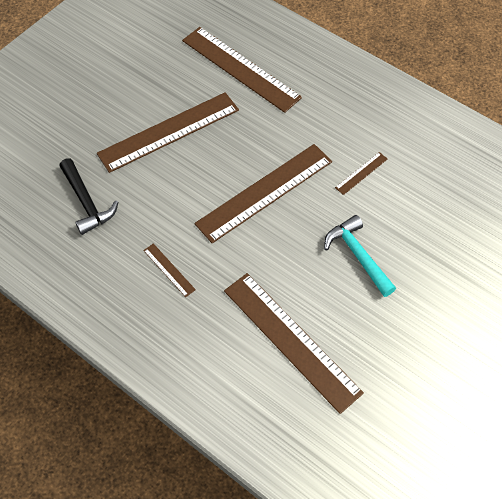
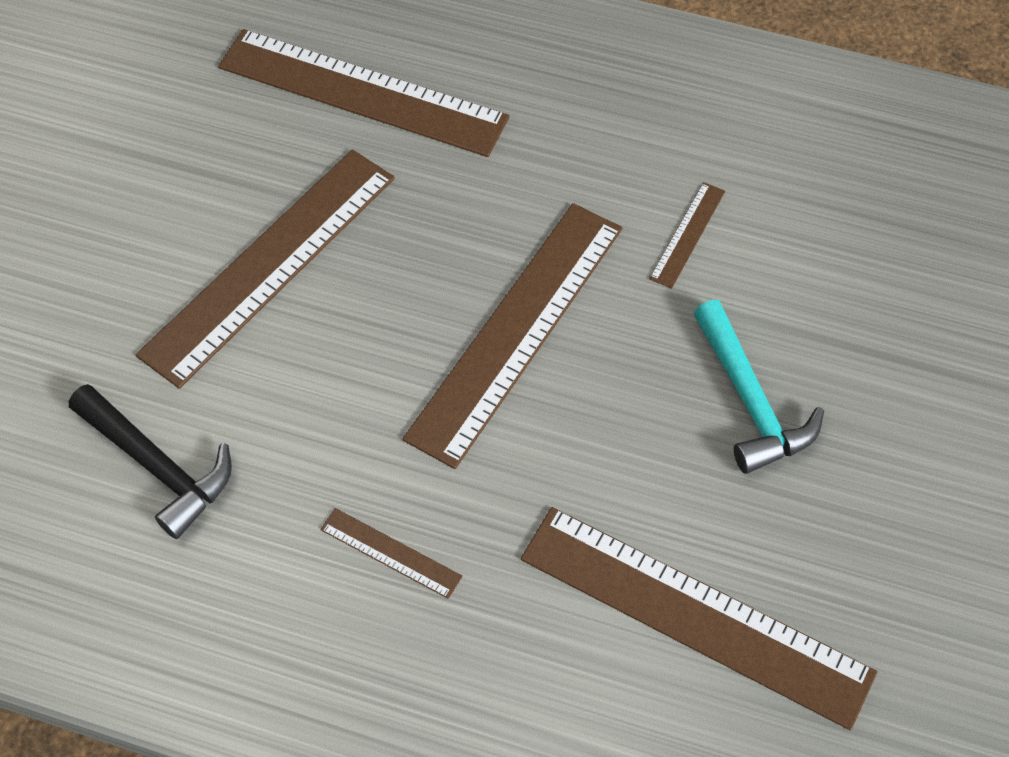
camera: 20 degrees left, 0 degrees up
turquoise hammer [324,215,396,297] -> turquoise hammer turned 150 degrees counterclockwise [694,300,824,474]

